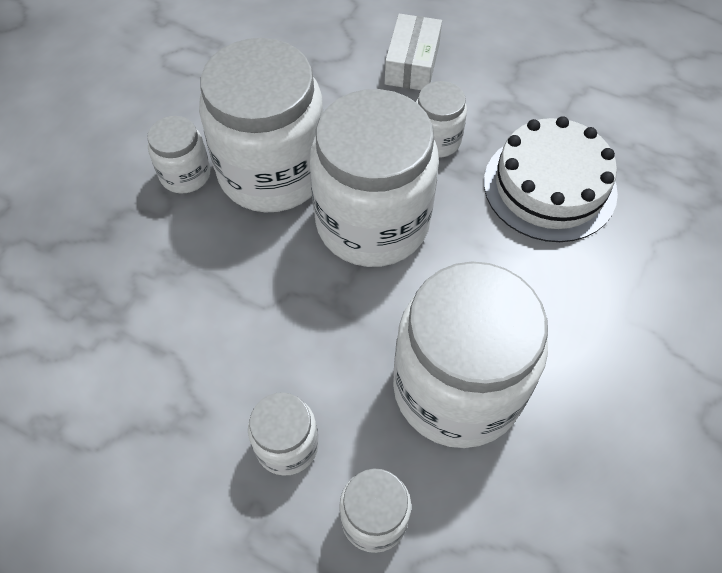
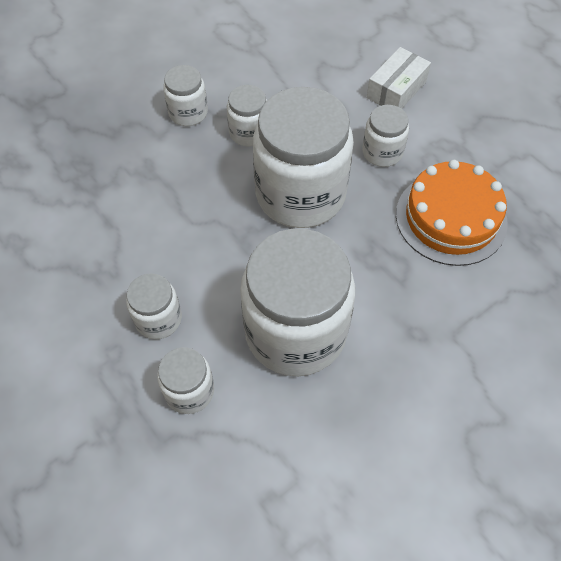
camera: 25 degrees right, 0 degrees up
white jar [199,38,323,212] -> white jar [227,85,267,146], size x0.47
white cake [484,116,618,242] -> orange cake [396,160,508,266]

